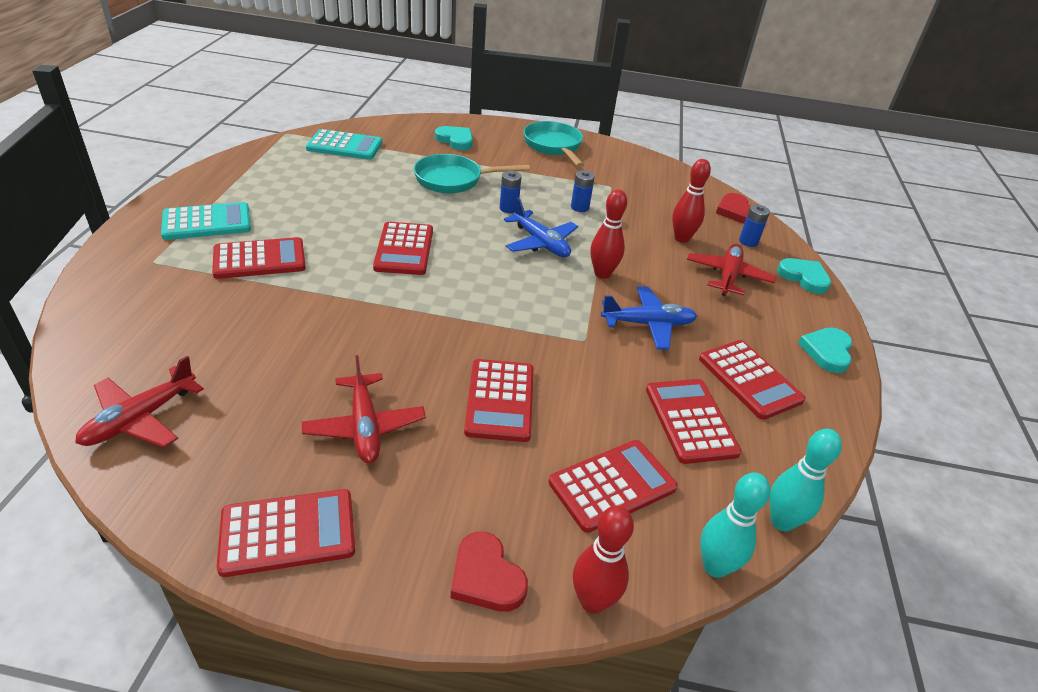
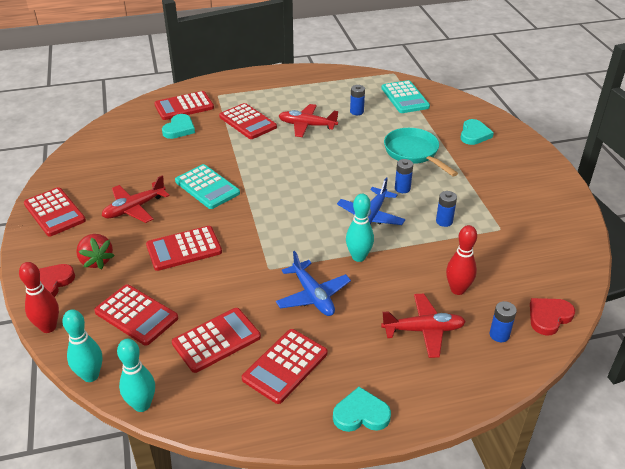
camera: 70 degrees right, 0 degrees up
red plane [75,356,204,448] -> red plane moved to [279,104,338,137]
turquoise calculator [161,202,251,240] -> turquoise calculator moved to [175,164,240,209]
red calculator [373,222,433,275] -> red calculator moved to [154,91,214,120]
turquoise pan [523,121,584,167] -> none
red bowling pin [591,189,627,279] -> turquoise bowling pin [346,194,374,262]
turquoise heart [777,258,831,294] -> turquoise heart moved to [162,114,195,139]
none -> red strawberry [76,234,114,269]
none -> blue battery [350,85,365,115]

